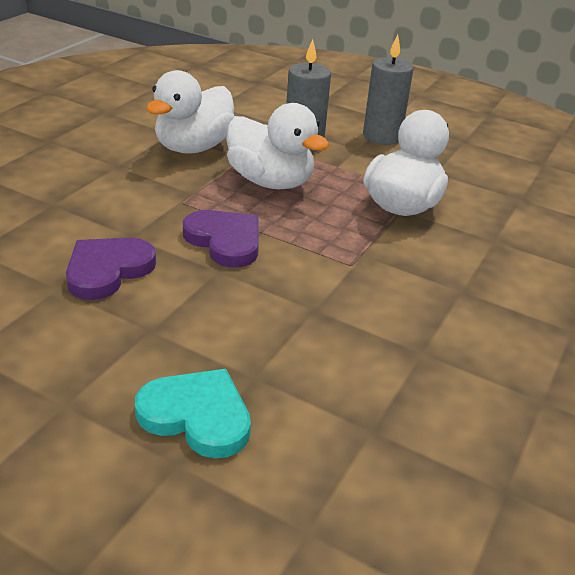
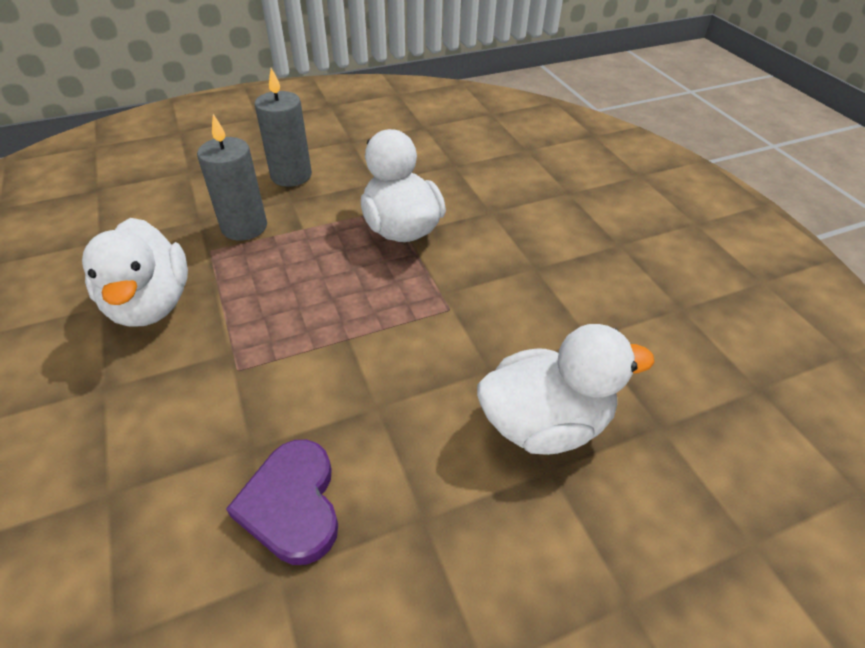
camera: 50 degrees left, 10 degrees up
turquoise heart [135,369,251,458] -> none
purple heart [183,210,259,268] -> none
white duck [226,103,329,189] -> white duck moved to [477,324,655,455]

